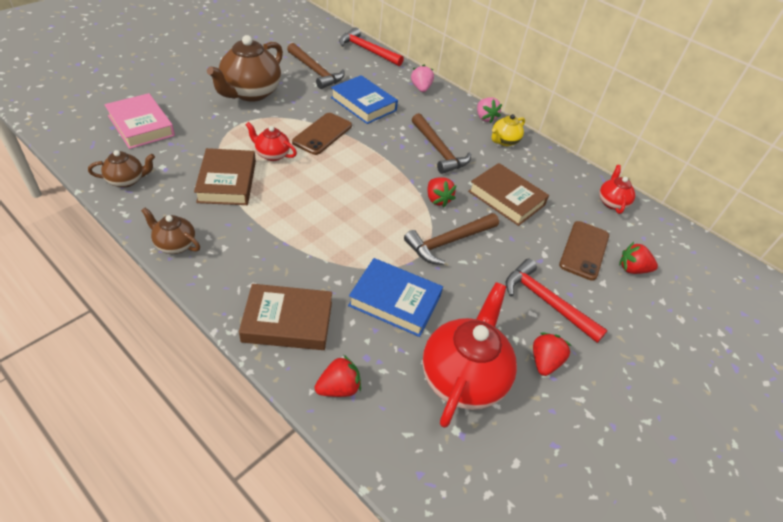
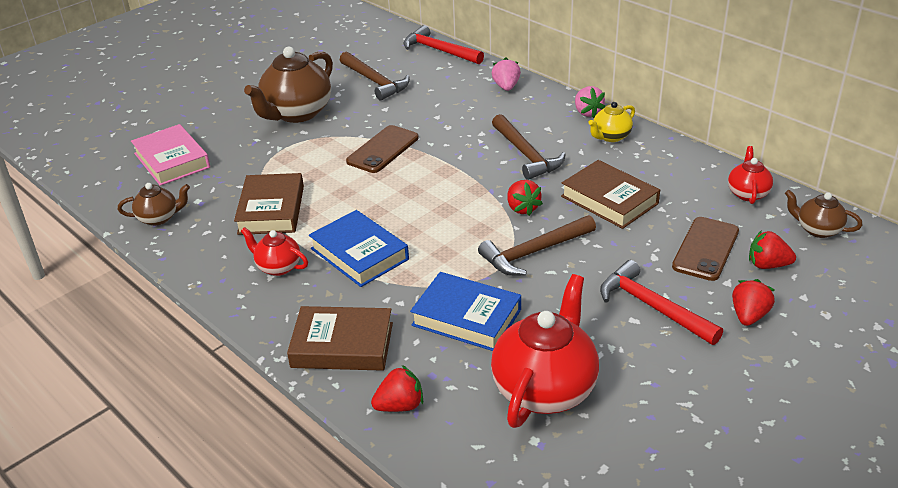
camera: 10 degrees right, 10 degrees down
brown teapot [141,208,200,254] -> brown teapot moved to [785,190,863,238]
red teapot [246,122,297,161] -> red teapot moved to [241,227,308,276]
blue book [331,75,398,124] -> blue book moved to [309,210,409,287]
red strawberry [533,332,572,376] -> red strawberry moved to [732,279,775,326]

